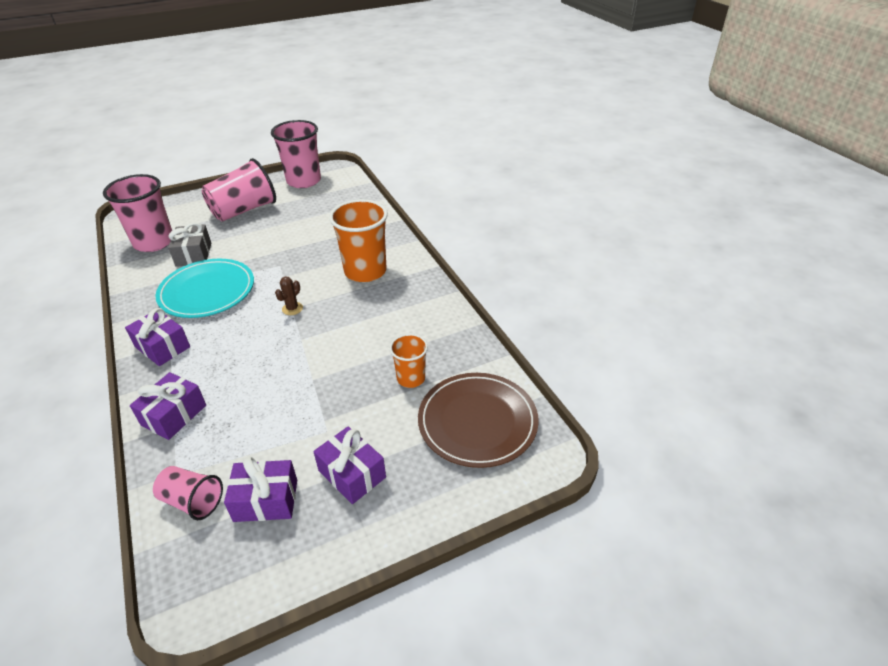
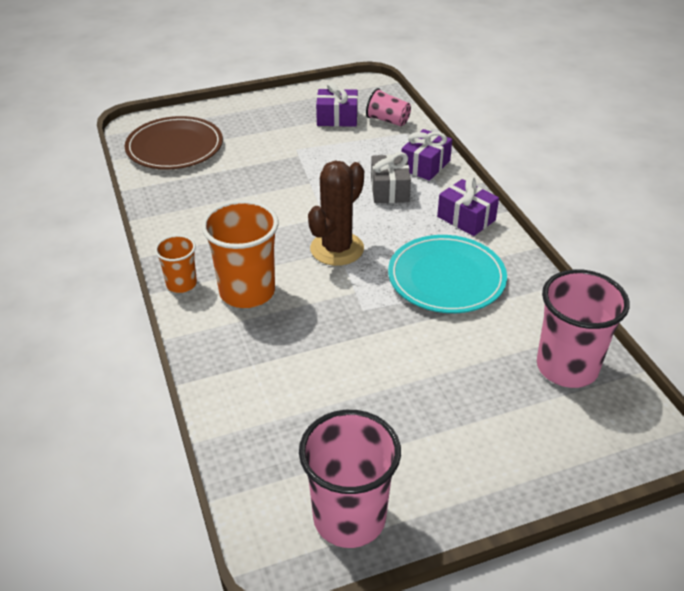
camera: 175 degrees left, 0 degrees up
grey gift [168,222,211,267] -> grey gift moved to [371,152,411,203]
pink cup [202,158,276,221] -> none
brown cactus [275,276,303,315] -> brown cactus [308,161,364,266], size x2.24
purple gift [313,426,386,504] -> none
orange cup [390,334,428,388] -> orange cup moved to [155,235,197,293]

